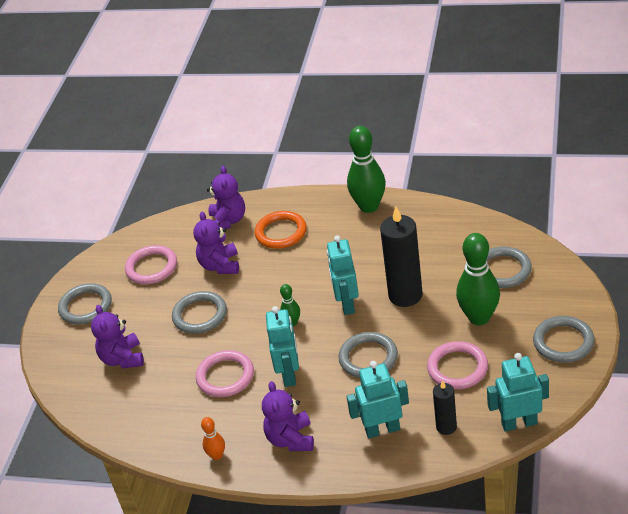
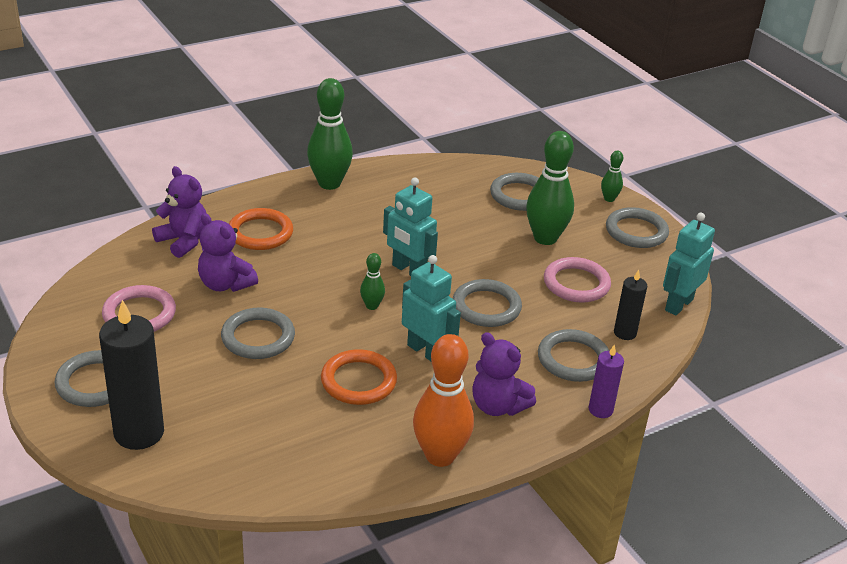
camera: 50 degrees left, 5 degrees down
purple teddy bear [91,305,144,369] -> none
pink ring [196,350,254,397] -> orange ring [321,349,397,405]
orange bowling pin [201,417,225,460] -> orange bowling pin [413,334,474,467], size x2.07
turquoise robot [347,361,409,438] -> grey ring [538,329,609,382]
black candle [380,206,423,307] -> black candle moved to [99,300,164,450]
none -> purple candle [588,344,624,418]
none -> green bowling pin [601,151,623,202]

